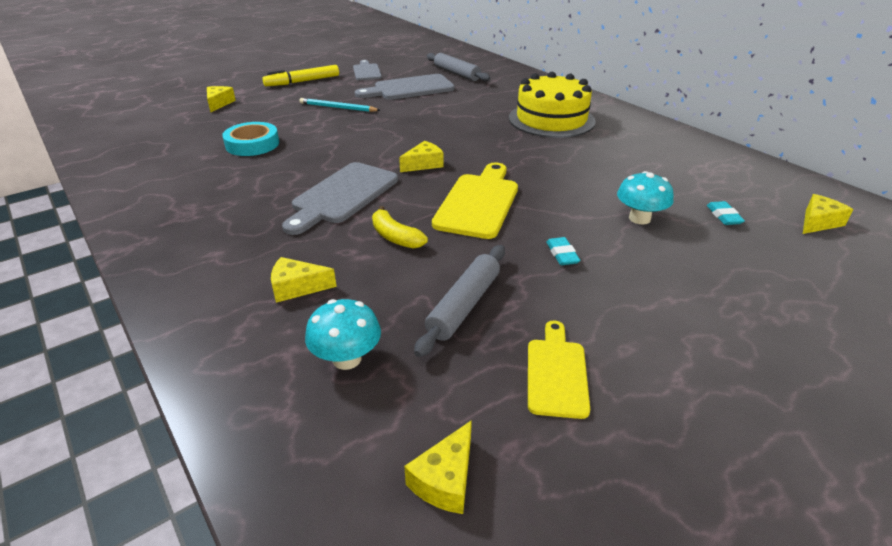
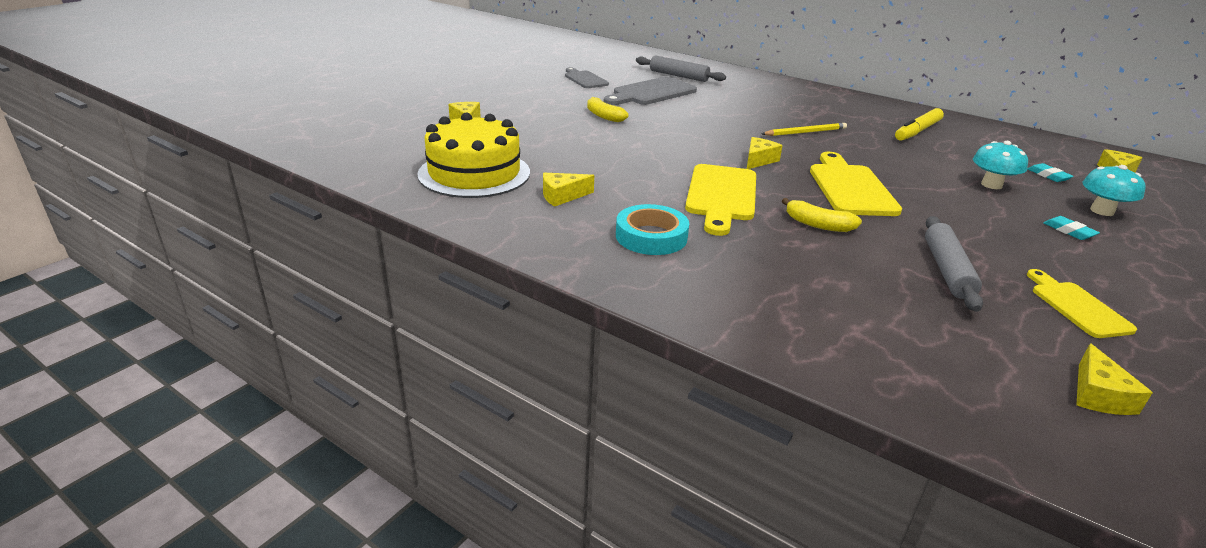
camera: 20 degrees left, 5 degrees down
turquoise tape [222,122,279,156] -> turquoise tape moved to [616,204,689,255]
yellow marker [262,65,339,86] -> yellow marker moved to [895,108,944,141]
yellow cheese [271,257,337,303] -> yellow cheese moved to [543,173,594,207]
grey cutting board [282,162,398,235] -> yellow cutting board [685,164,756,236]
turquoise pencil [299,98,380,112] -> yellow banana [587,97,629,122]
turquoise mushroom [305,299,381,370] -> turquoise mushroom moved to [1083,165,1146,216]
yellow cake [509,72,595,138] -> yellow cake moved to [417,113,530,198]
turquoise eraser [546,237,581,265] -> turquoise eraser moved to [1043,216,1100,240]
none -> yellow pencil [762,123,847,136]

